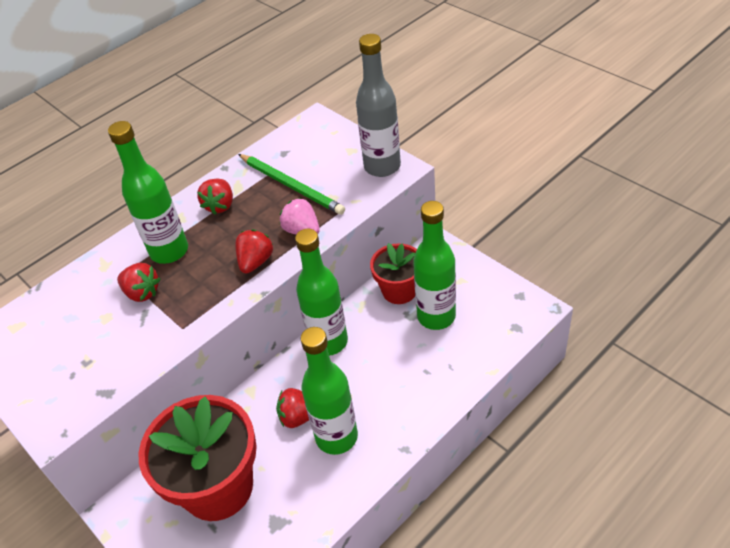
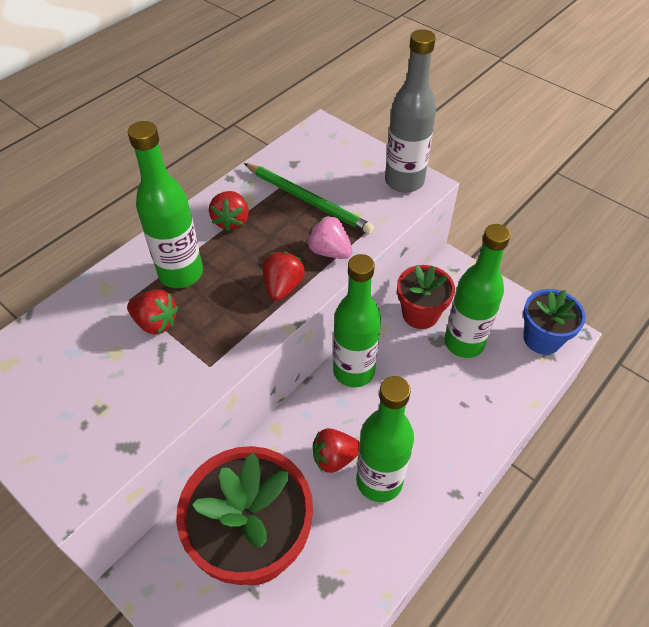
camera: 10 degrees left, 5 degrees up
none -> blue flower pot [523,289,586,355]

